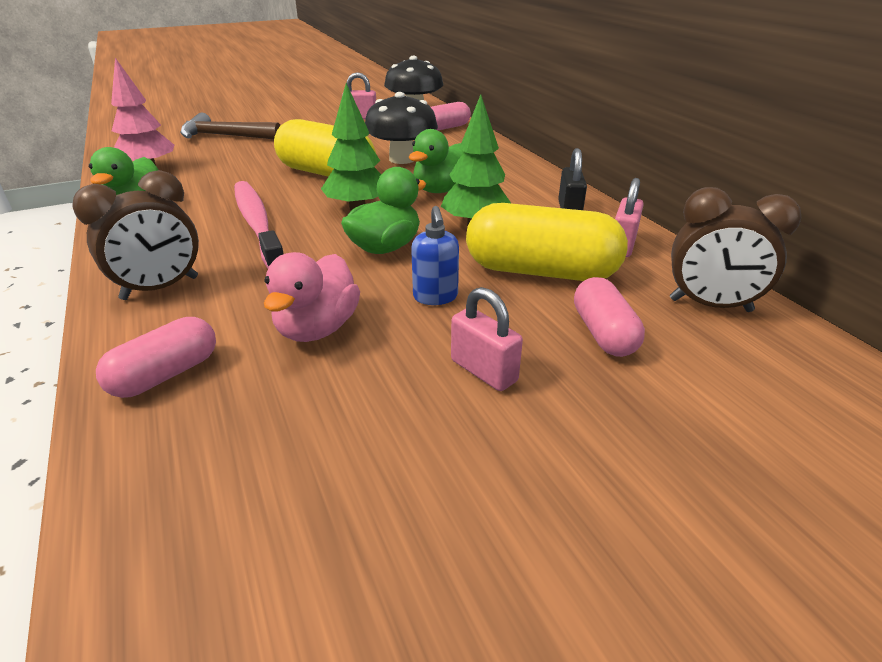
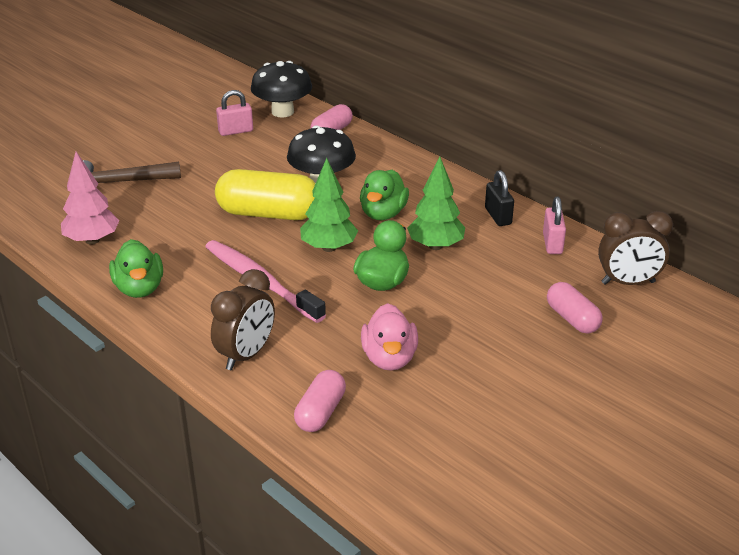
camera: 20 degrees left, 0 degrees up
blue soap dispenser [411,206,459,305] -> none
pink padlock [451,287,523,391] -> none
yellow capsule [466,203,628,281] -> none

